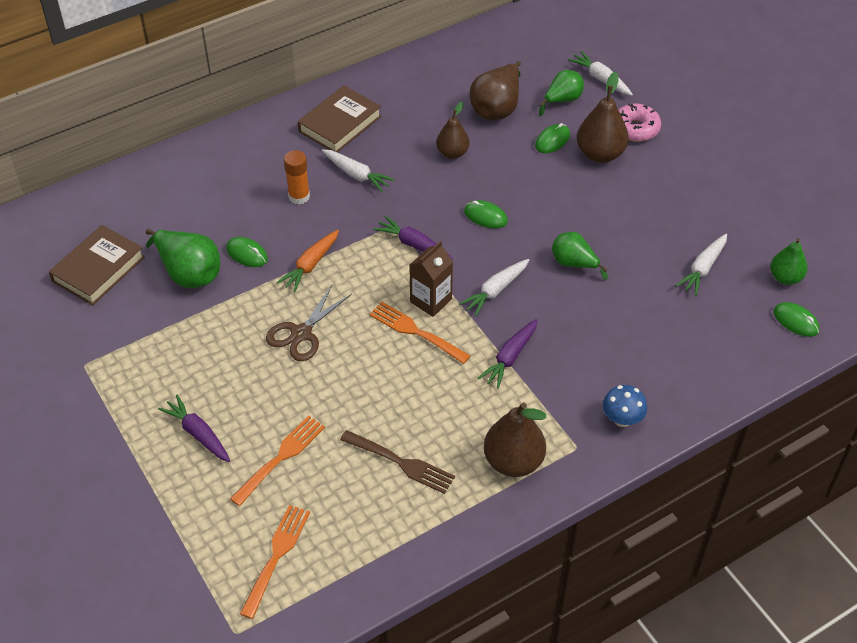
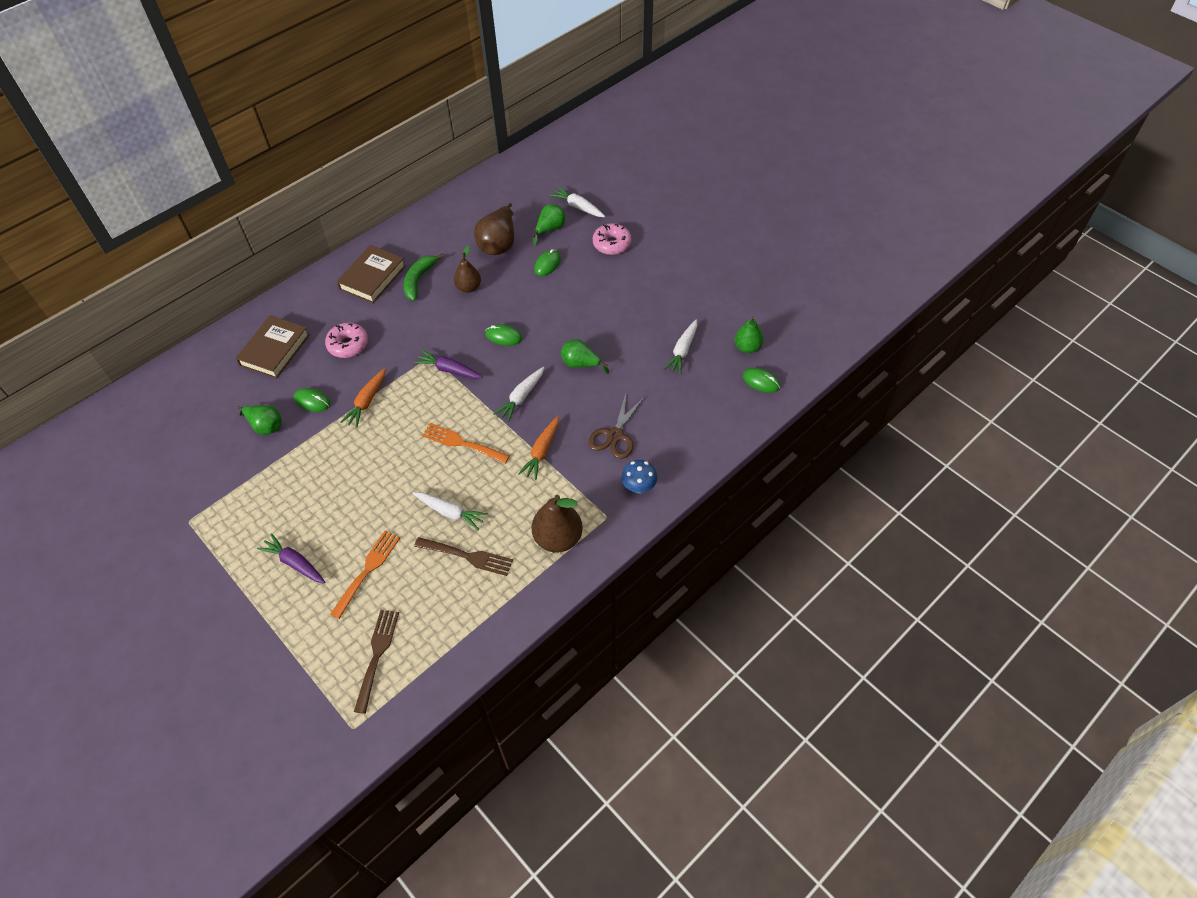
camera: 10 degrees left, 5 degrees up
brown book [49,225,145,305] -> brown book moved to [236,315,310,379]
green pear [146,229,220,288] -> green pear [237,405,281,435], size x0.65
orange fork [240,505,310,619] -> brown fork [354,610,399,714]
brown scissors [266,285,352,361] -> brown scissors moved to [588,390,645,459]
orange glue stick [284,150,310,205] -> pink donut [325,323,368,358]
white carrot [322,149,395,192] -> white carrot moved to [413,492,488,530]
brown carton [410,241,453,317] -> none
purple carrot [478,319,538,389] -> orange carrot [518,416,559,480]
brown pear [577,72,629,163] -> none
none -> green banana [404,253,444,301]

